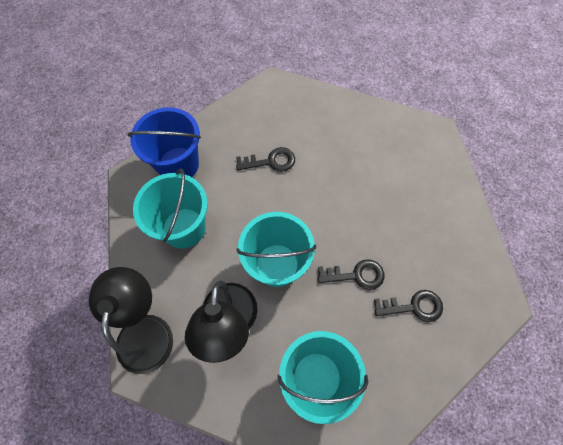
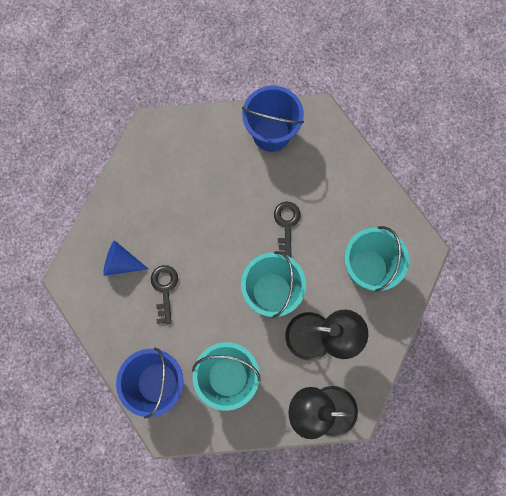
camera: 85 degrees left, 10 degrees up
black key [374,290,443,322] -> none
none -> blue cone [103,240,149,276]
none -> blue bucket [242,86,304,152]

